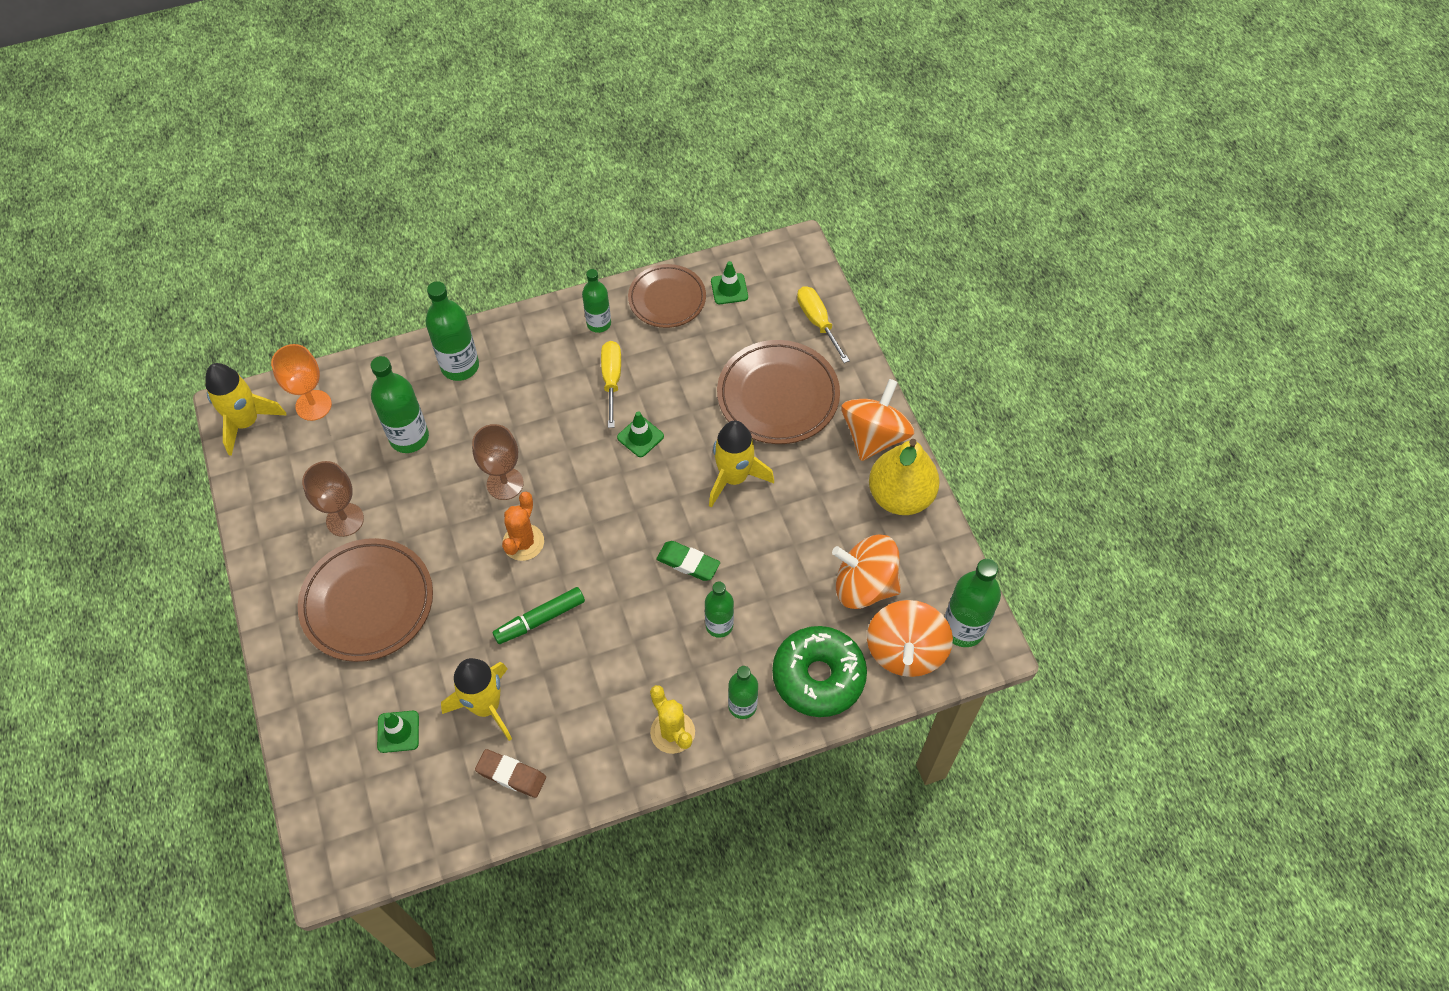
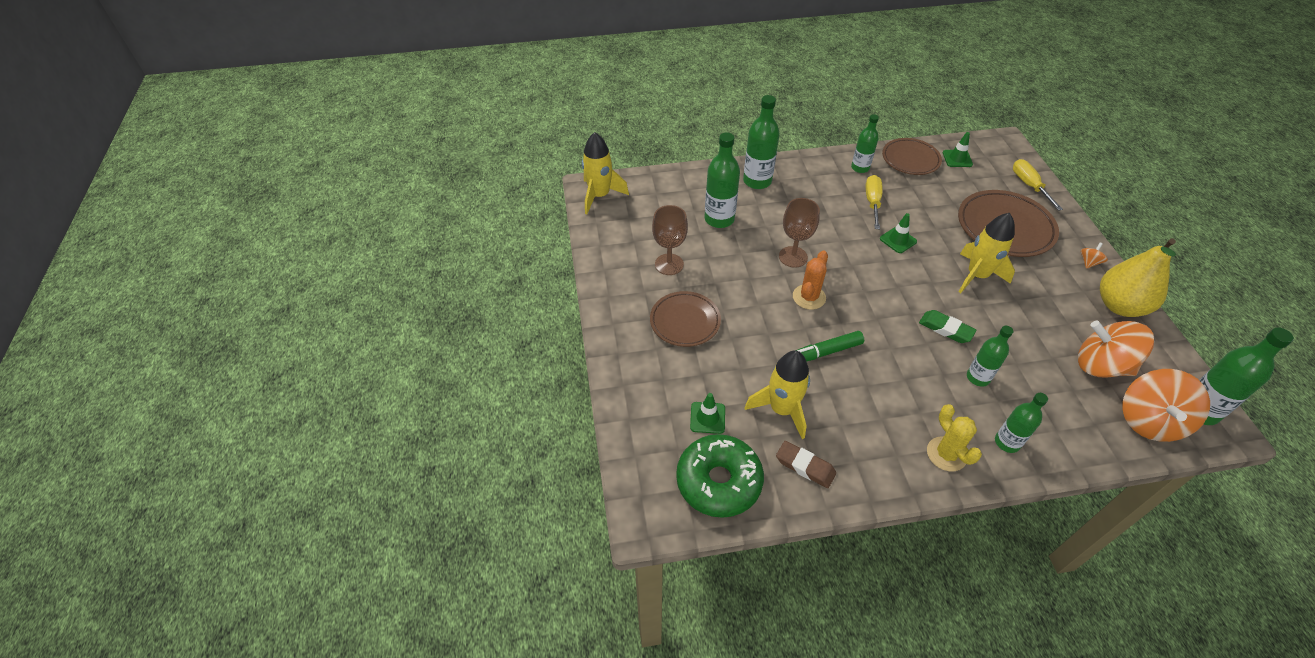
camera: 10 degrees right, 10 degrees down
orange goblet [271,344,332,421] -> none
brown plate [298,538,433,662] -> brown plate [650,291,721,347], size x0.66
green donut [772,626,867,717] -> green donut moved to [676,434,764,518]
orange spinning top [841,379,914,461] -> orange spinning top [1081,243,1108,269], size x0.42

